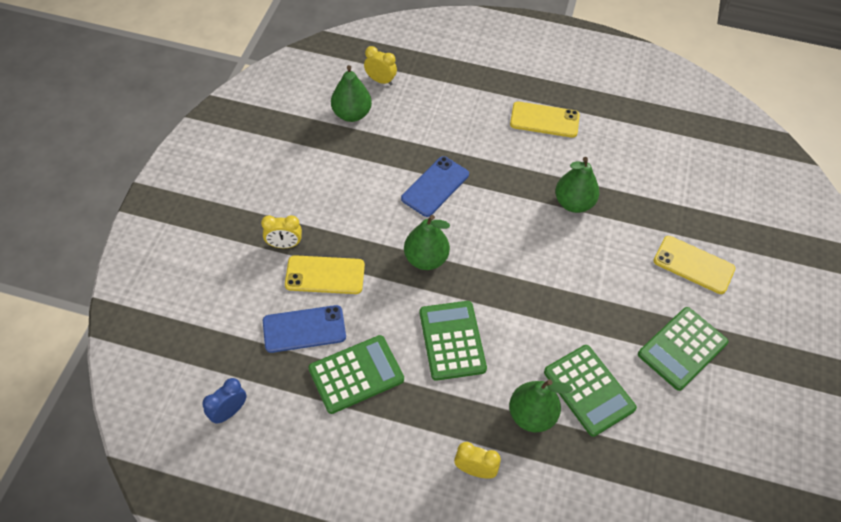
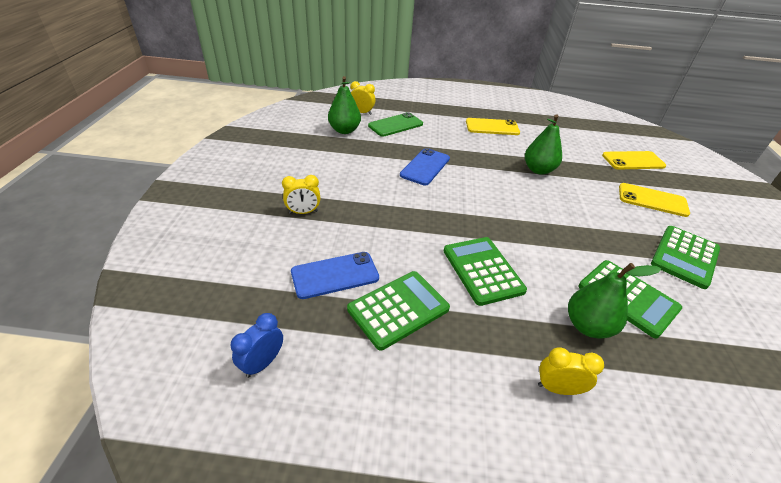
camera: 10 degrees left, 15 degrees down
yellow phone [285,255,365,294] -> yellow phone moved to [602,151,666,170]
green pear [404,215,450,270] -> none
none -> green phone [368,112,423,137]

